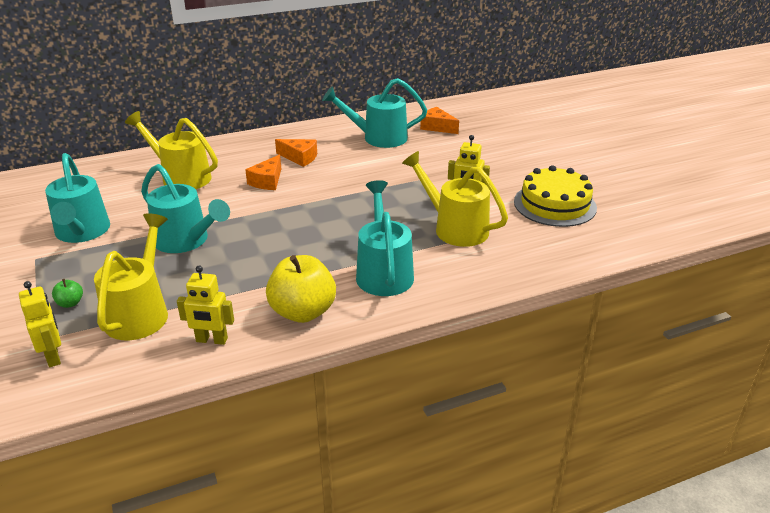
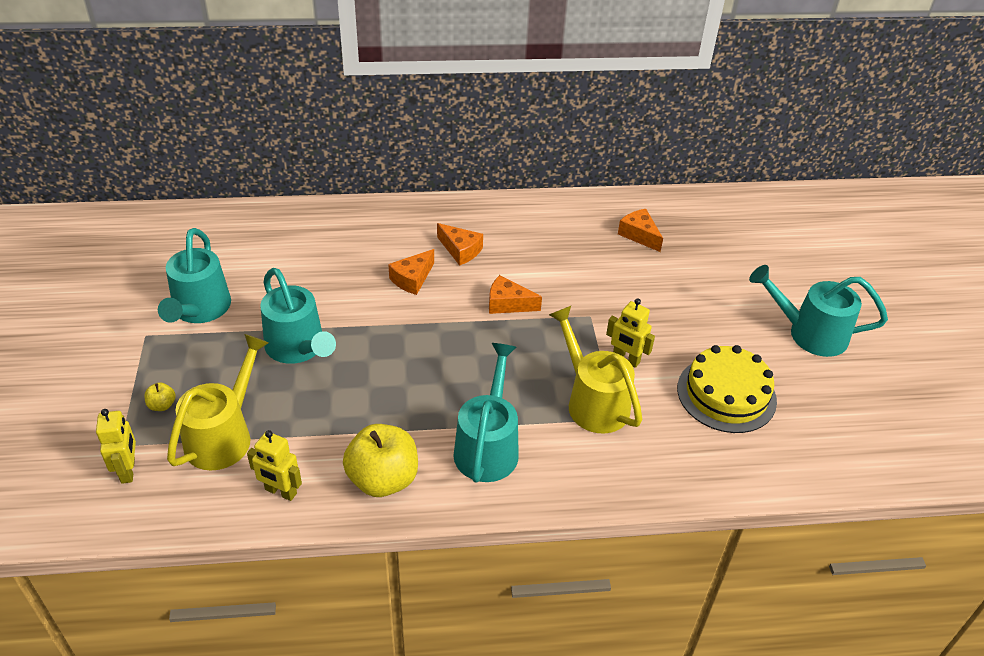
camera: 15 degrees right, 10 degrees up
green apple [52,279,83,308] -> yellow apple [144,383,176,411]
yellow watering can [125,111,218,189] -> none
turquoise watering can [322,78,427,148] -> turquoise watering can moved to [749,265,888,357]
none -> orange cheese [489,275,542,314]

